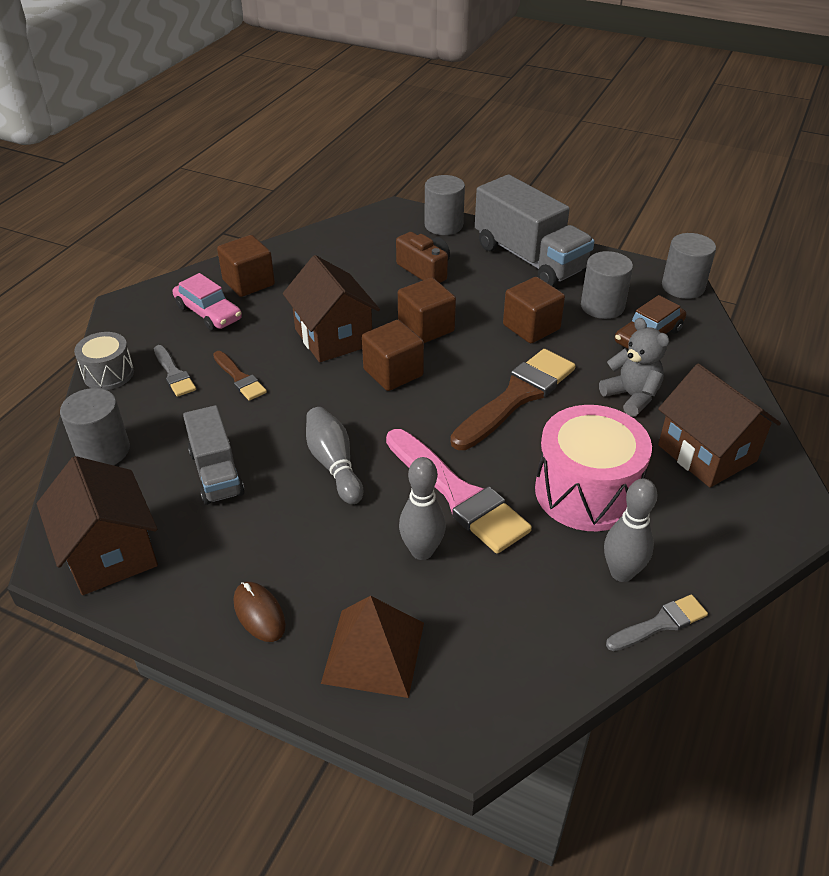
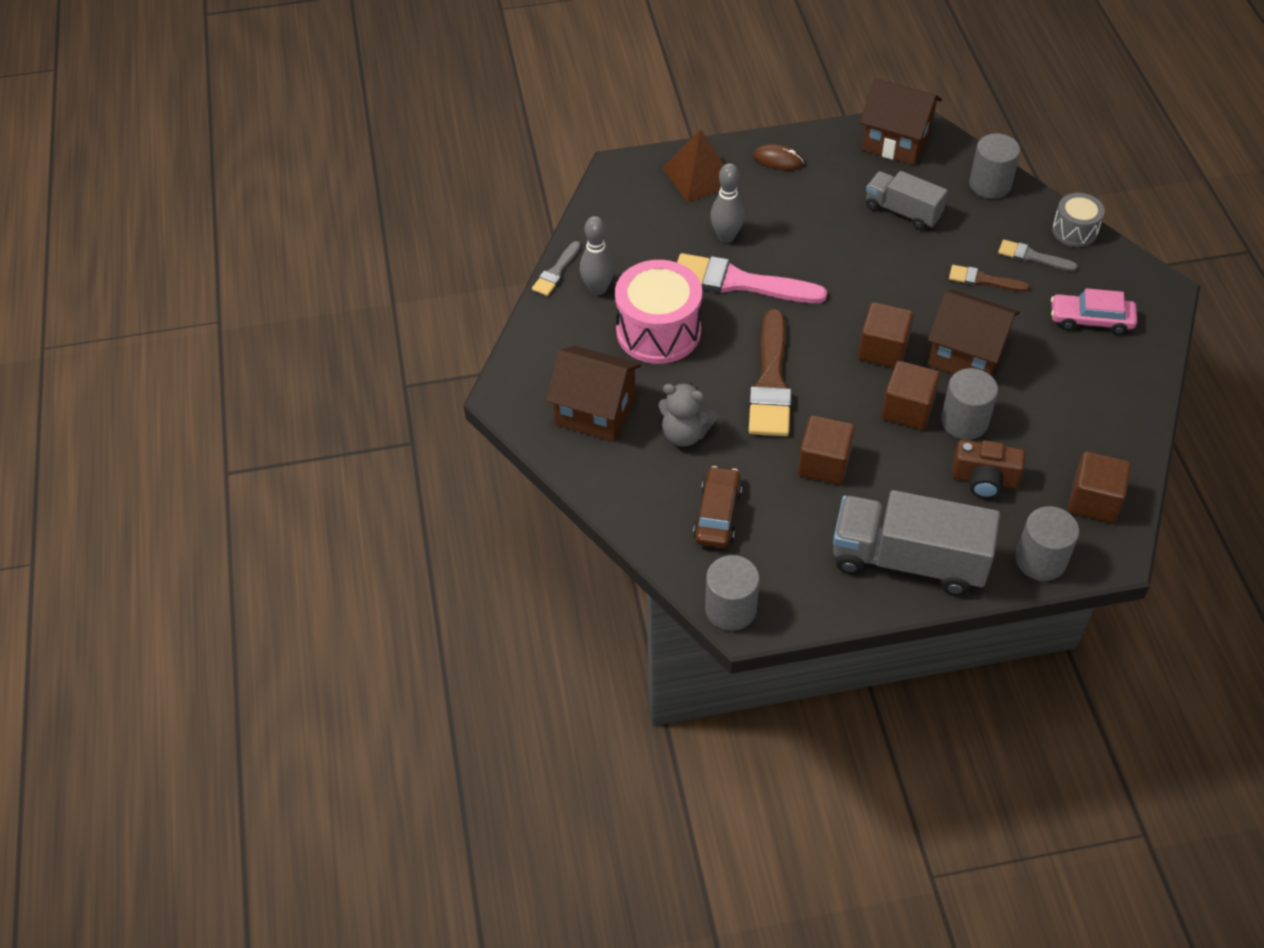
camera: 145 degrees right, 10 degrees up
brown cube [217,235,275,297] -> brown cube moved to [1068,451,1131,523]
grey bowling pin [306,407,363,504] -> none
grey cylinder [581,251,633,319] -> grey cylinder moved to [941,368,998,440]

